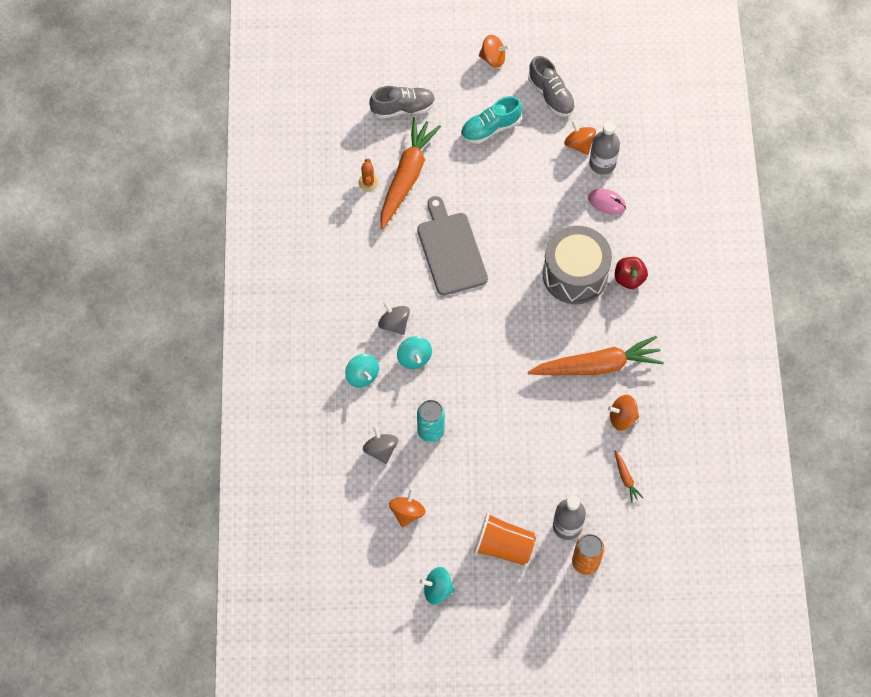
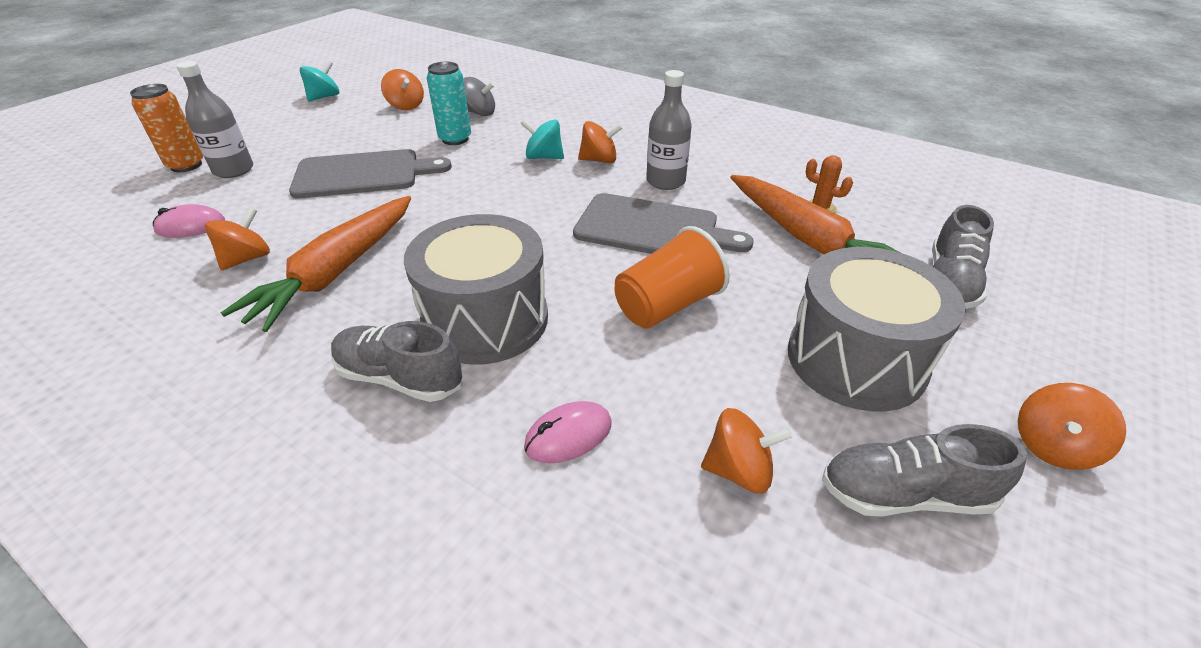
camera: 125 degrees right, 25 degrees down
turquoise spinning top [345,354,379,388] -> none
grey spinning top [378,300,410,335] -> orange spinning top [578,121,622,163]
turquoise shoe [461,96,522,144] -> grey drum [788,247,965,411]
orange cup [474,512,536,565] -> orange cup moved to [614,226,730,329]
grey bottle [589,122,620,174] -> grey bottle moved to [646,70,692,190]
orange carrot [614,450,643,502] -> pink mouse [153,204,225,238]
red apple [615,257,648,289] -> grey shoe [331,321,462,402]
none -> grey cutting board [289,149,452,198]

